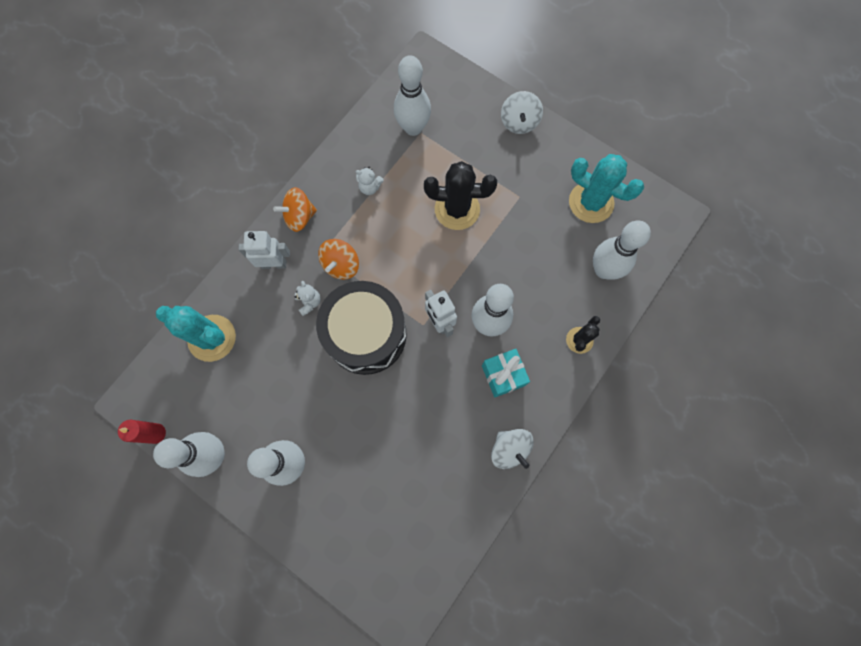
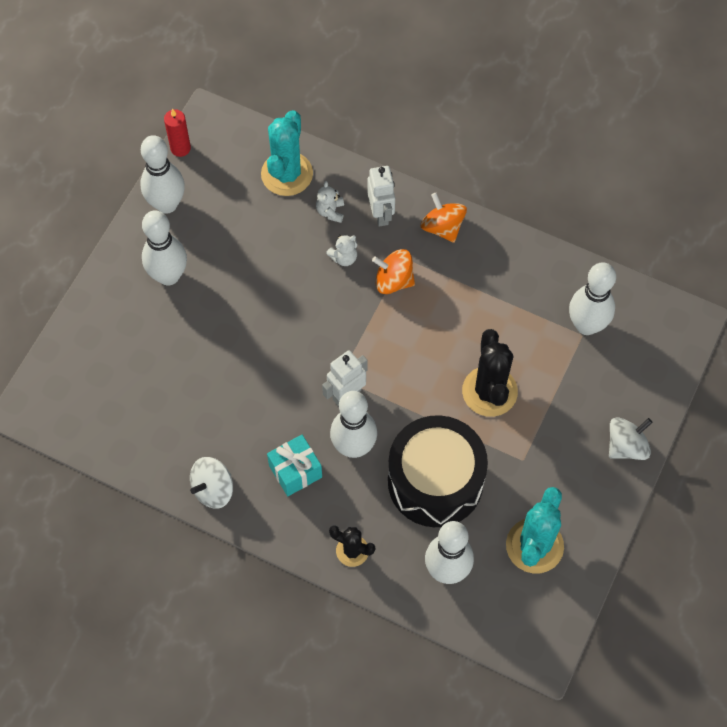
camera: 80 degrees right, 10 degrees down
black drum [316,281,407,375] -> black drum moved to [388,415,488,527]
white teddy bear [356,167,384,195] -> white teddy bear moved to [316,181,344,223]
white spinning top [501,91,543,134] -> white spinning top turned 150 degrees clockwise [609,417,652,460]

